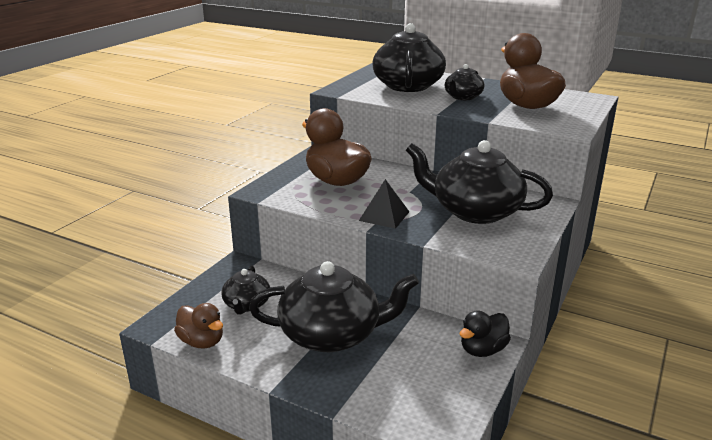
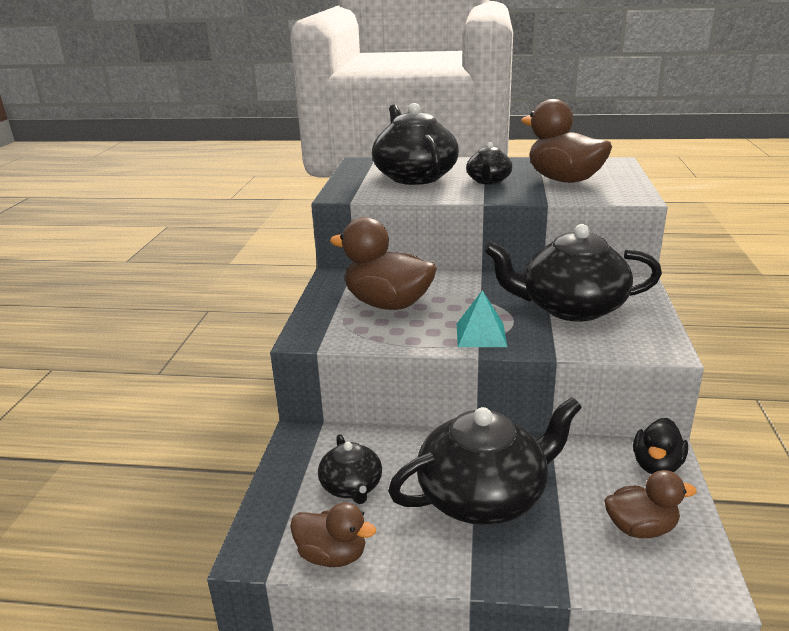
camera: 20 degrees left, 0 degrees up
black pyramid [359,179,409,229] -> turquoise pyramid [457,290,507,347]
none -> brown duck [604,470,697,538]

